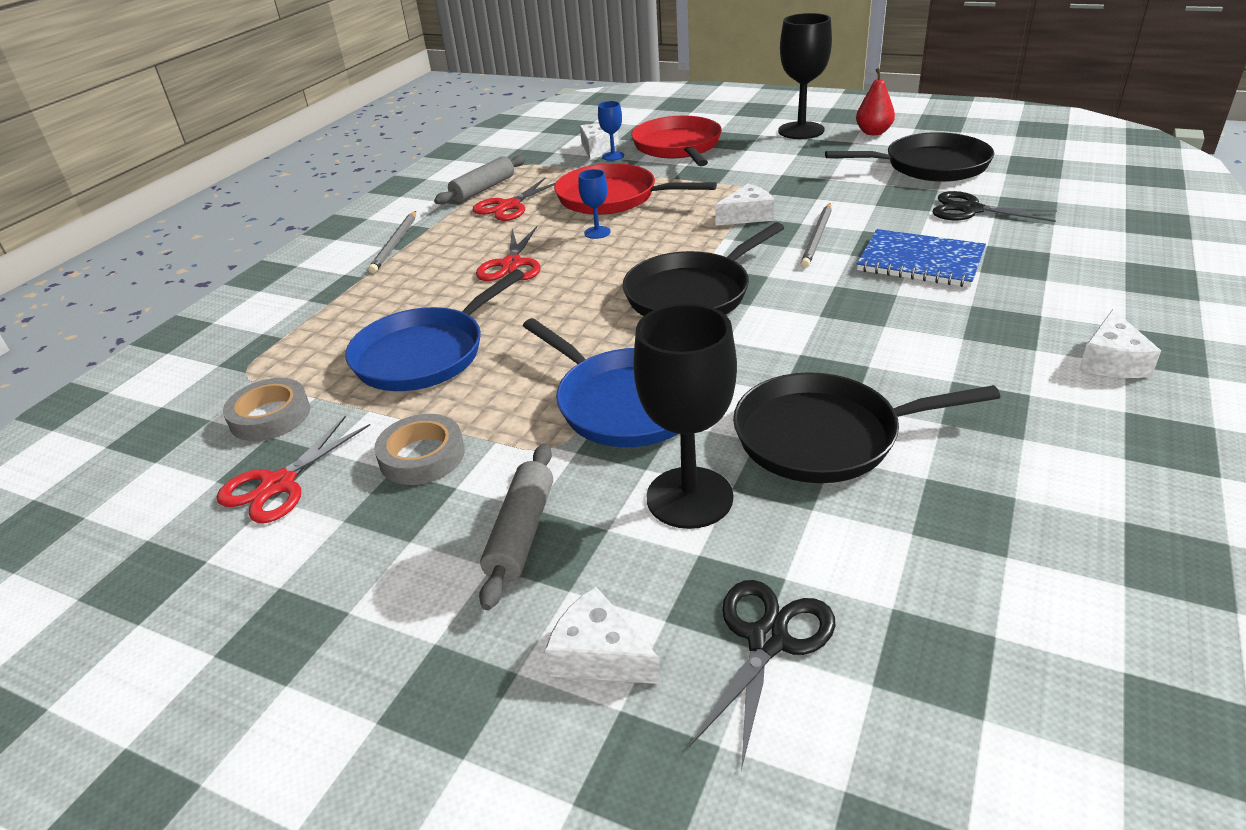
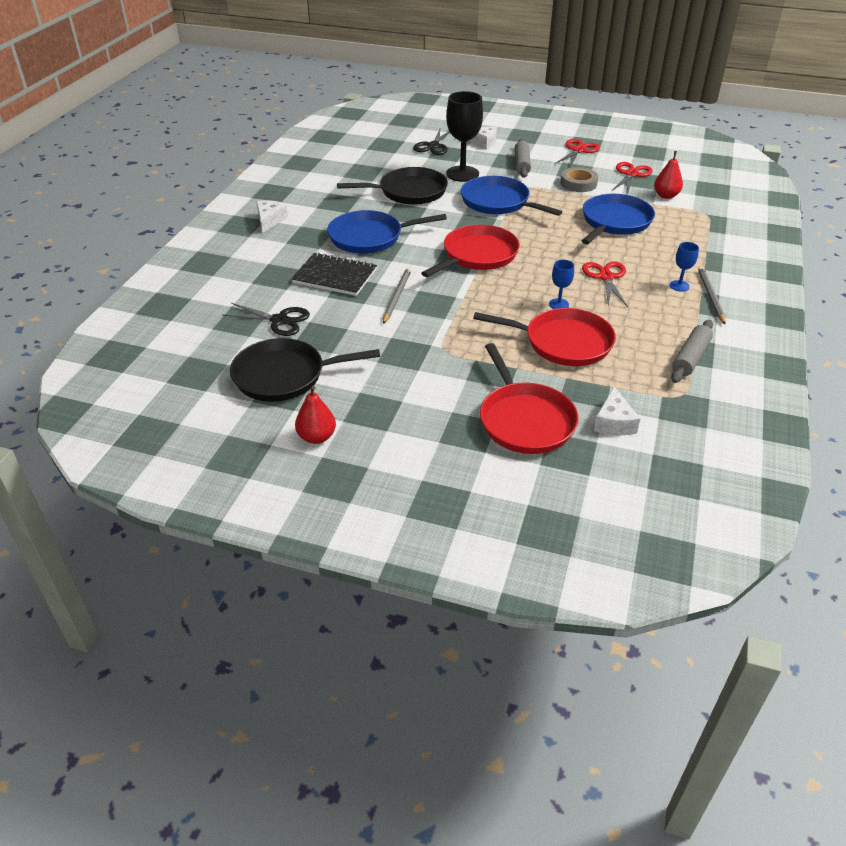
camera: 170 degrees right, 5 degrees up
grey tape [223,378,310,441] -> red pear [654,151,683,199]
red scissors [473,177,555,221] -> red scissors moved to [555,139,600,168]
blue goblet [598,101,624,161] -> blue goblet moved to [670,242,699,292]
black pan [623,222,784,316] -> red pan [422,224,520,277]
white cheese [715,184,774,226] -> none
black goblet [778,13,832,139] -> none
blue notebook [857,229,986,287] -> black notebook [291,252,377,296]
none -> blue pan [327,210,447,254]

